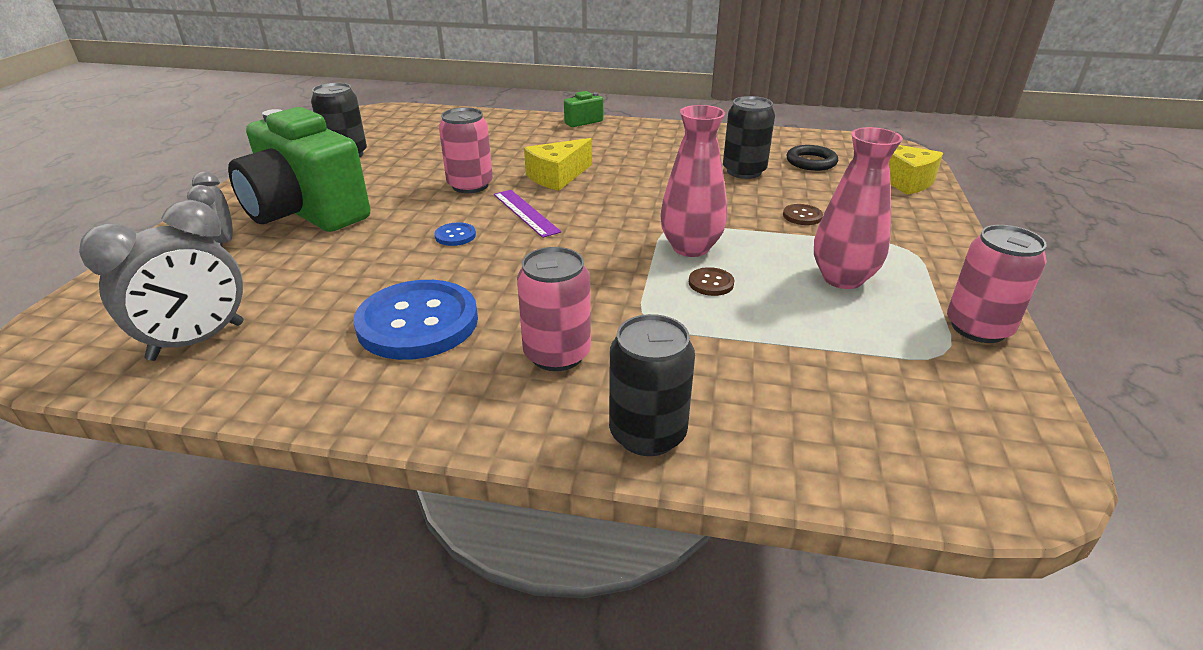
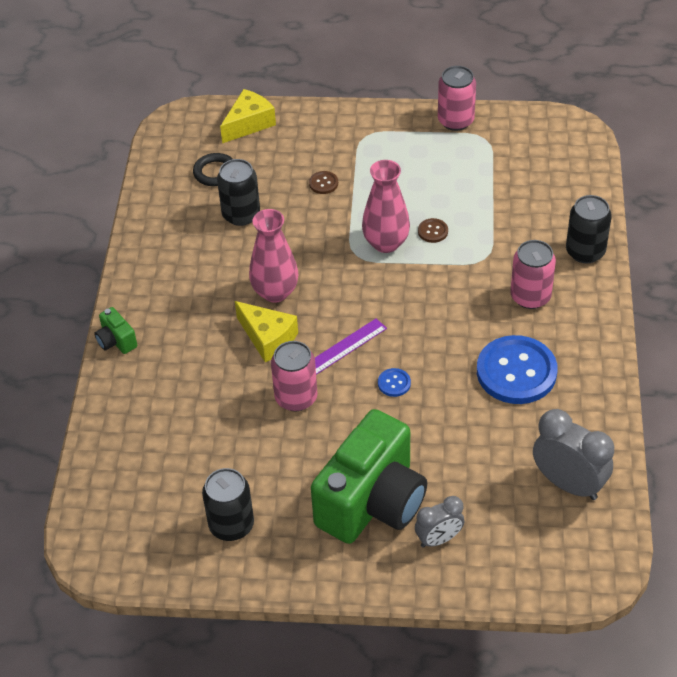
camera: 95 degrees left, 15 degrees up
pink vase [814,127,903,289] -> pink vase moved to [249,209,298,303]

